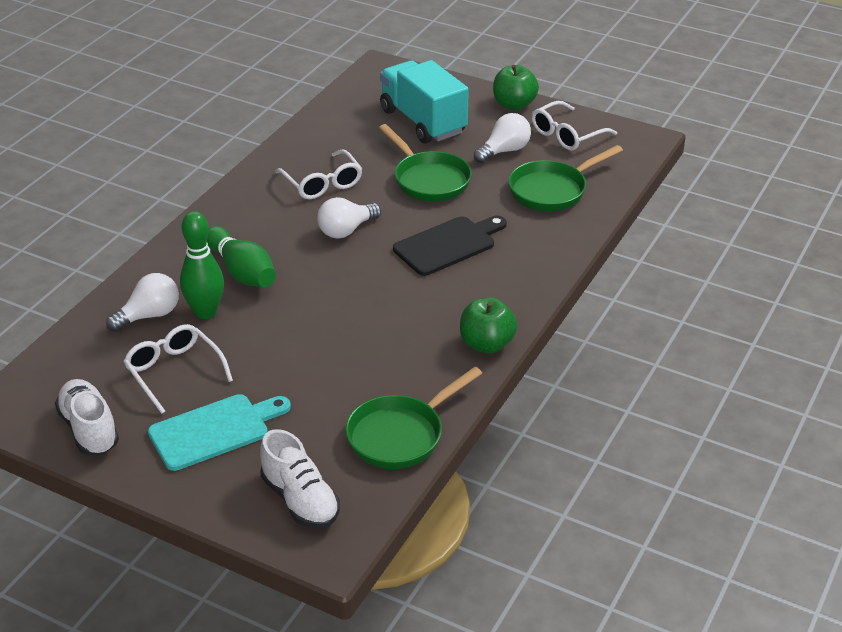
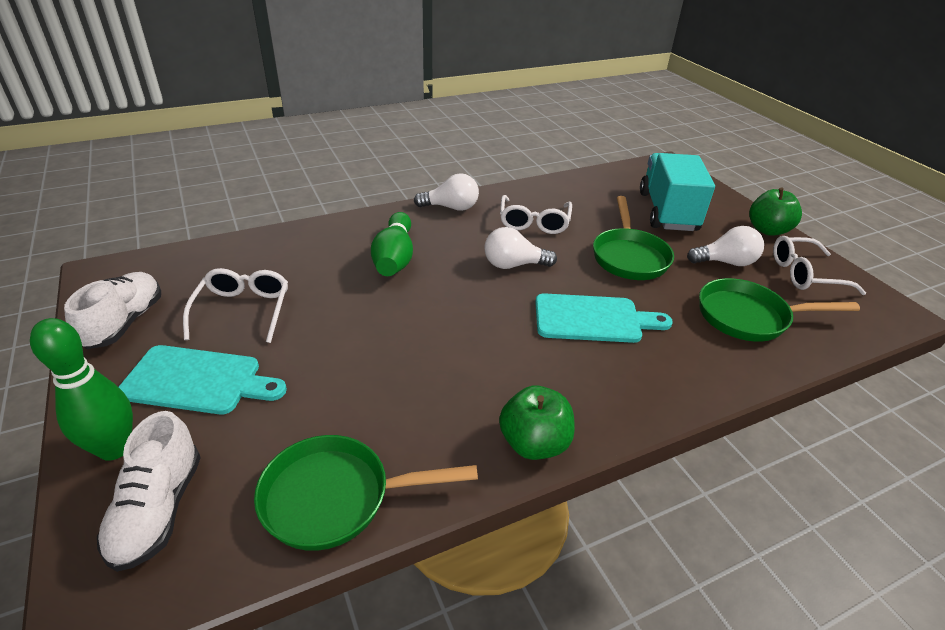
camera: 35 degrees right, 0 degrees up
white light bulb [106,273,179,332] -> white light bulb moved to [414,173,479,211]
green bowling pin [180,211,224,319] -> green bowling pin moved to [30,318,133,461]
black cutting board [393,216,507,276] -> turquoise cutting board [535,293,673,343]

